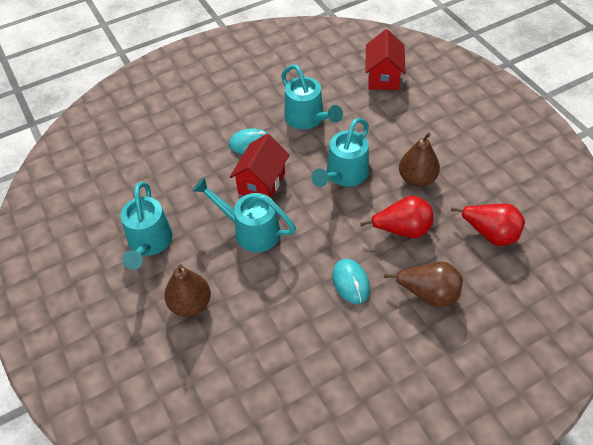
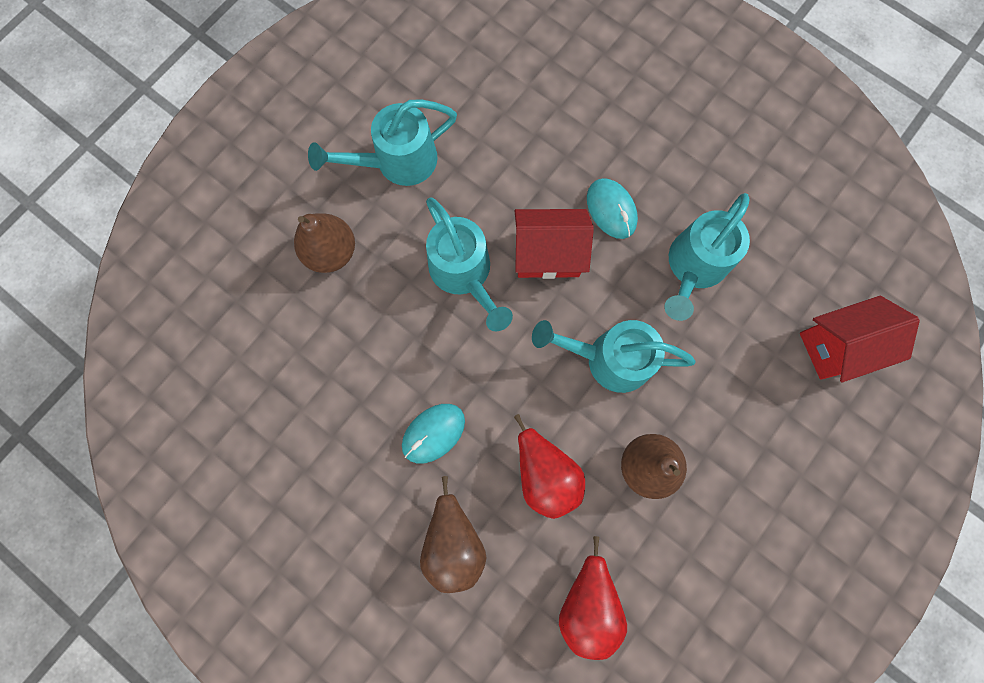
camera: 65 degrees right, 25 degrees up
turquoise watering can [193,177,296,252] -> turquoise watering can turned 150 degrees clockwise [426,197,513,331]

